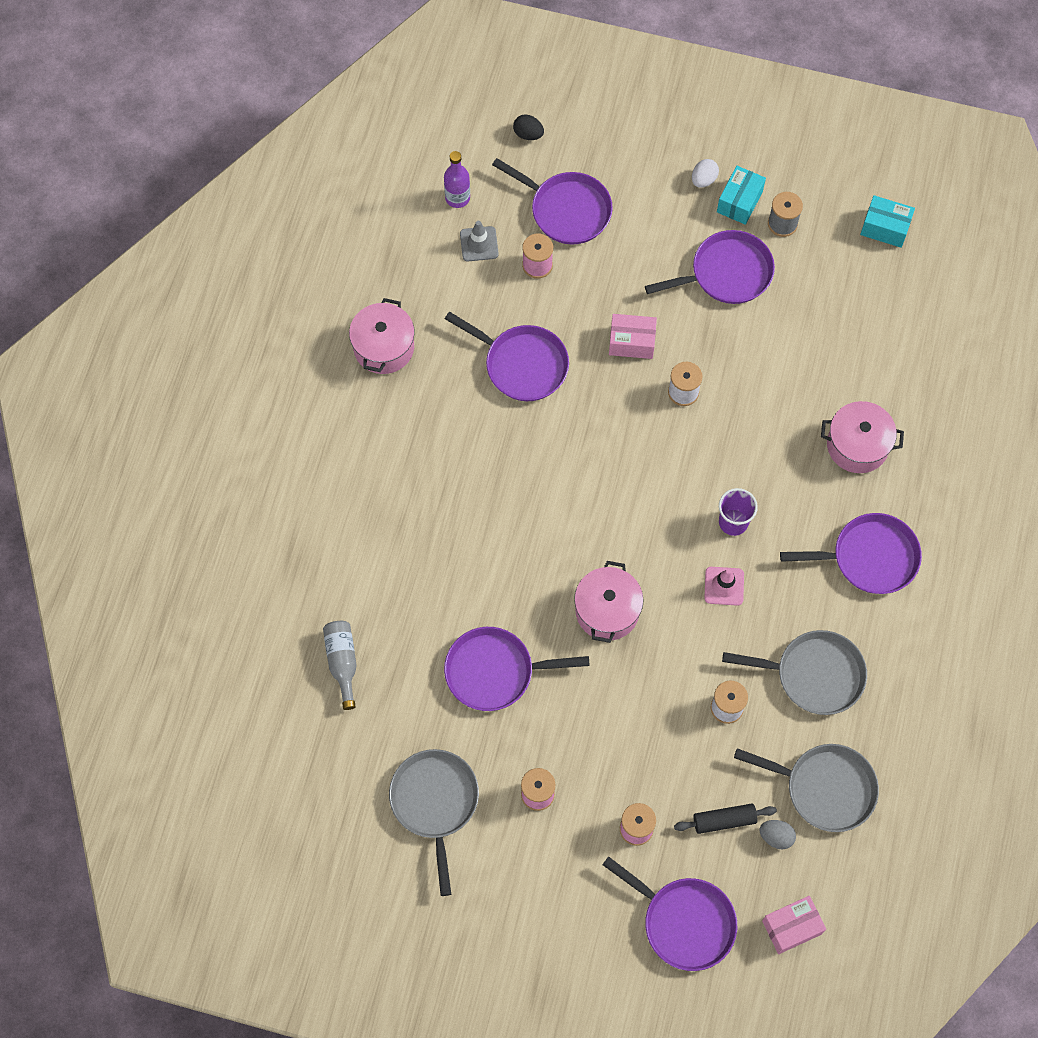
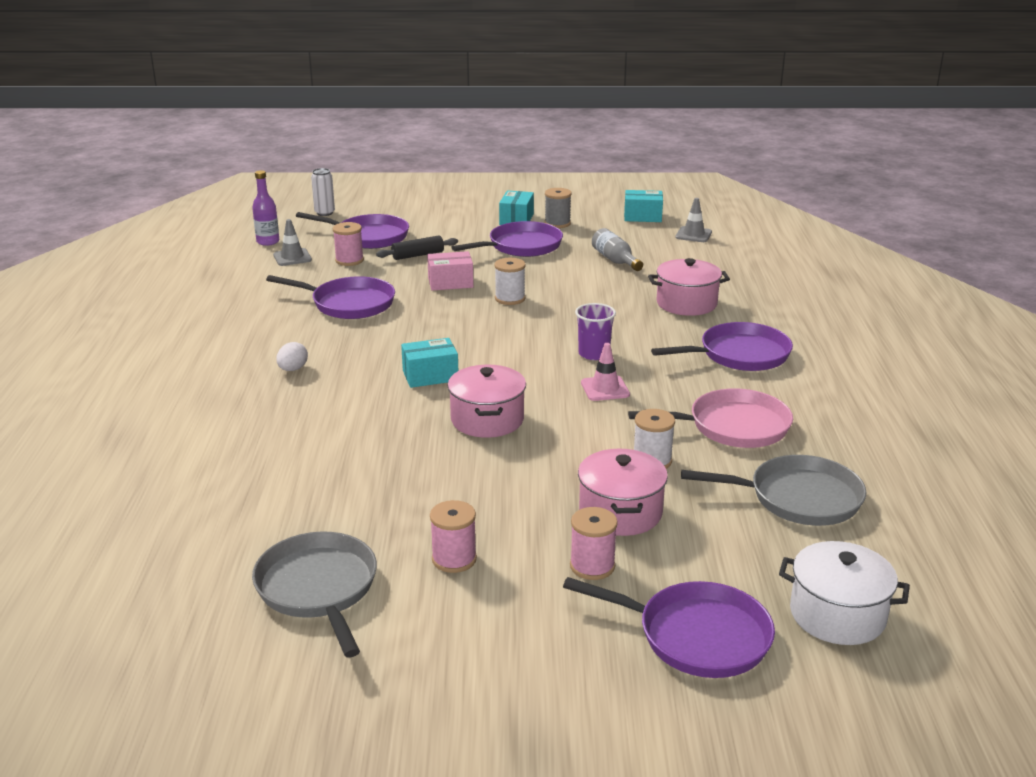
camera: 15 degrees left, 40 degrees down
grey bottle [323,621,357,710] -> grey bottle moved to [592,228,643,271]
pink pot [349,298,415,374] -> pink pot moved to [578,449,668,536]
purple pan [444,627,590,711] -> none
black egg [513,114,544,140] -> white can [311,168,335,216]
black rolling pin [674,804,777,834] -> black rolling pin moved to [376,236,458,260]
white egg [692,159,719,188] -> white egg moved to [276,342,308,371]
grey pan [722,630,867,715] -> pink pan [628,388,793,448]
grey egg [759,820,796,849] -> none
pink box [762,896,826,954] -> white pot [779,541,910,645]
none -> turquoise box [401,338,458,388]
none -> grey traffic cone [675,198,712,242]

